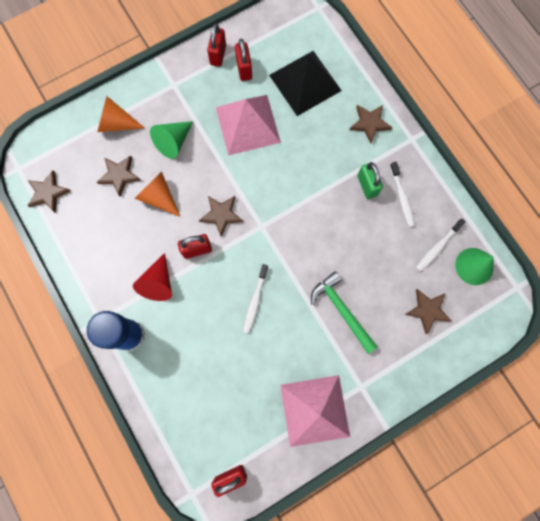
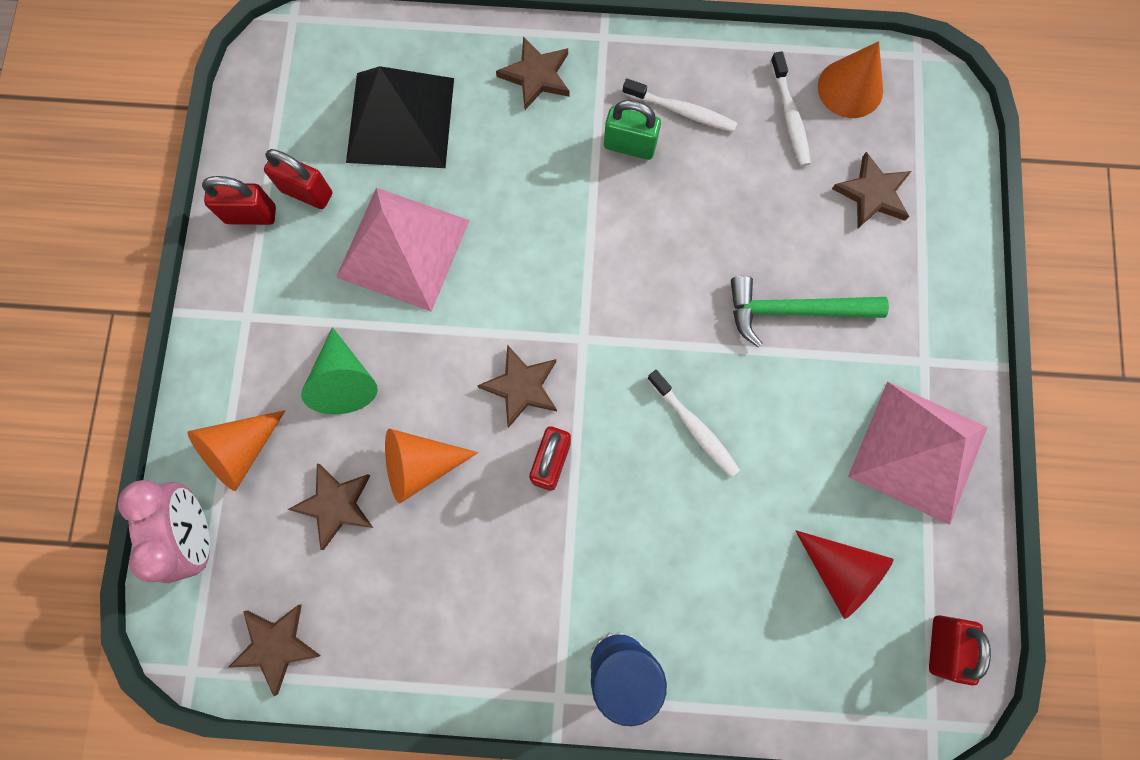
camera: 55 degrees left, 0 degrees up
red cone [133,253,172,301] -> red cone moved to [795,530,894,619]
red padlock [207,23,226,67] -> red padlock turned 45 degrees counterclockwise [202,176,276,225]
green cone [455,248,494,285] -> orange cone [818,41,883,118]
none -> pink clock [118,480,210,583]

